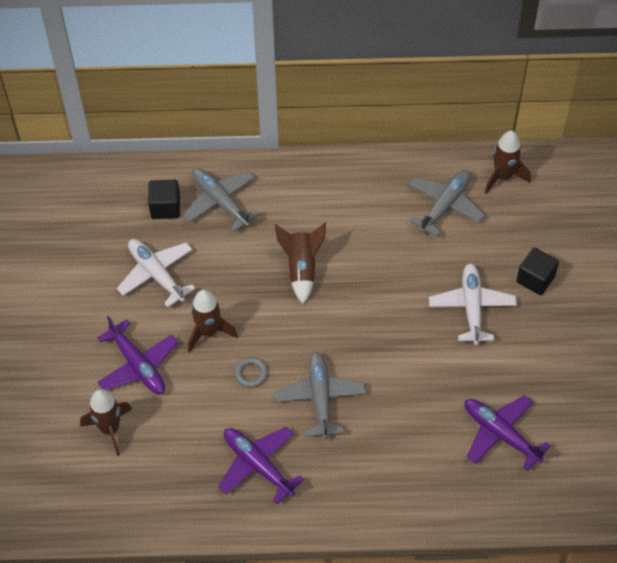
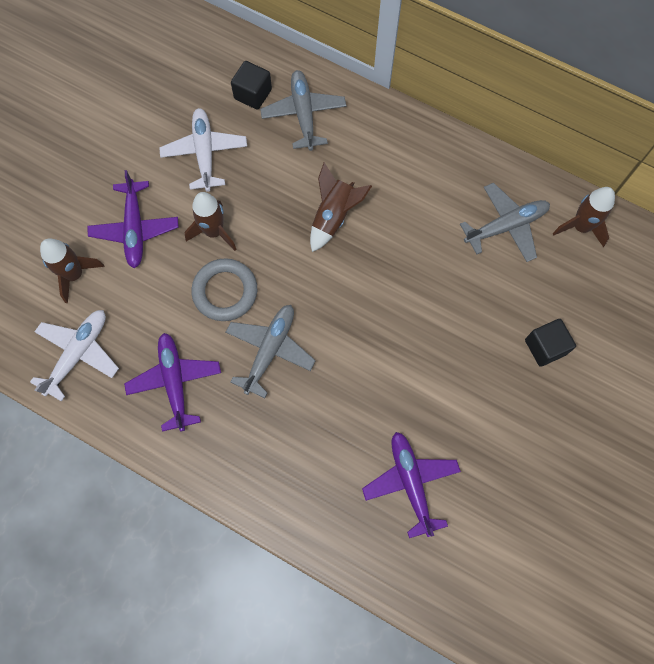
camera: 30 degrees right, 15 degrees up
grey ring [234,357,268,387] -> grey ring [191,258,257,321], size x1.91
white plane [429,264,517,345] -> white plane moved to [30,310,119,402]

